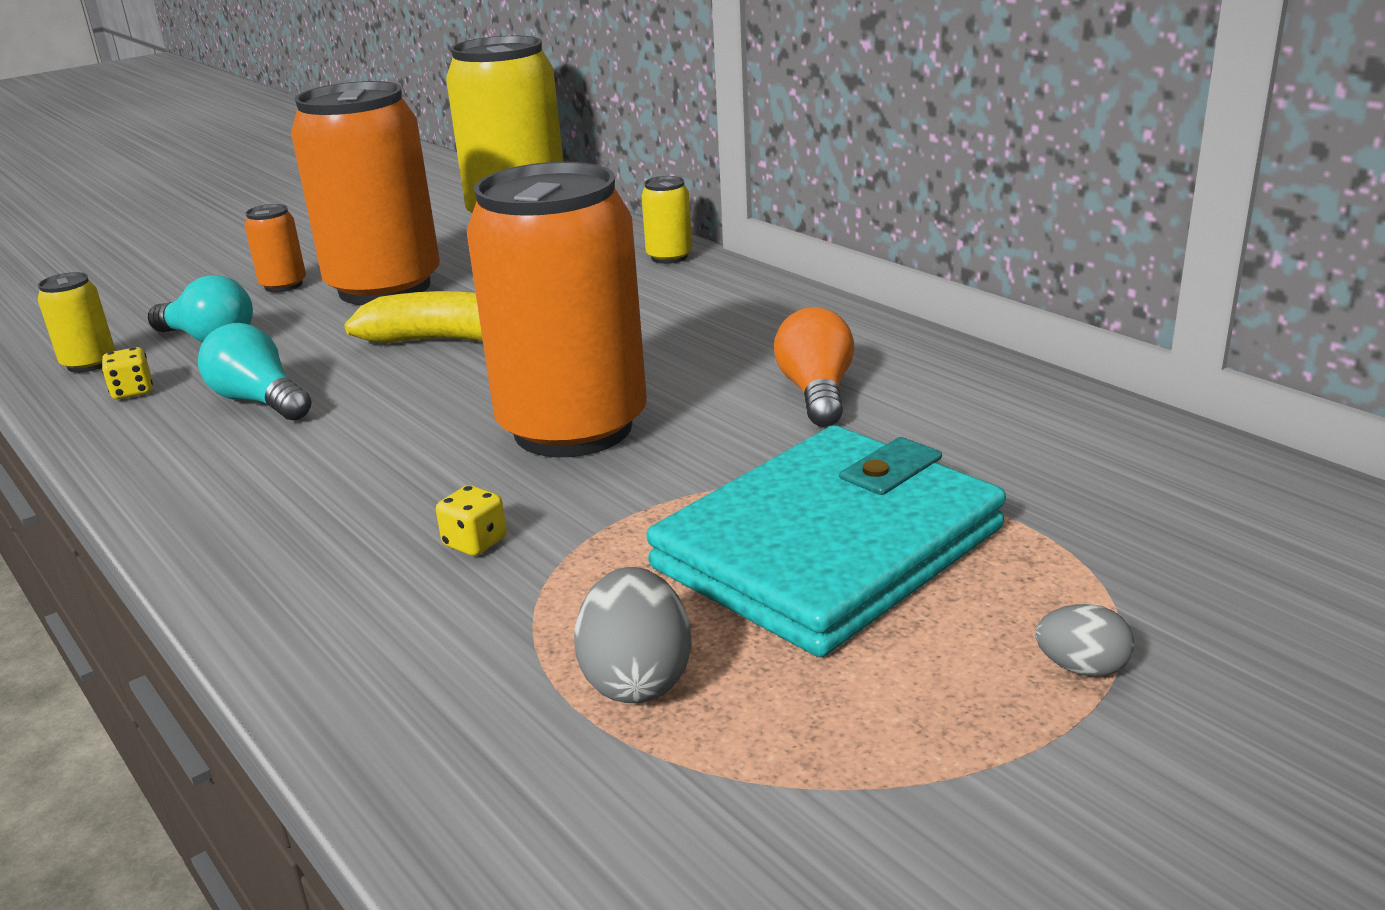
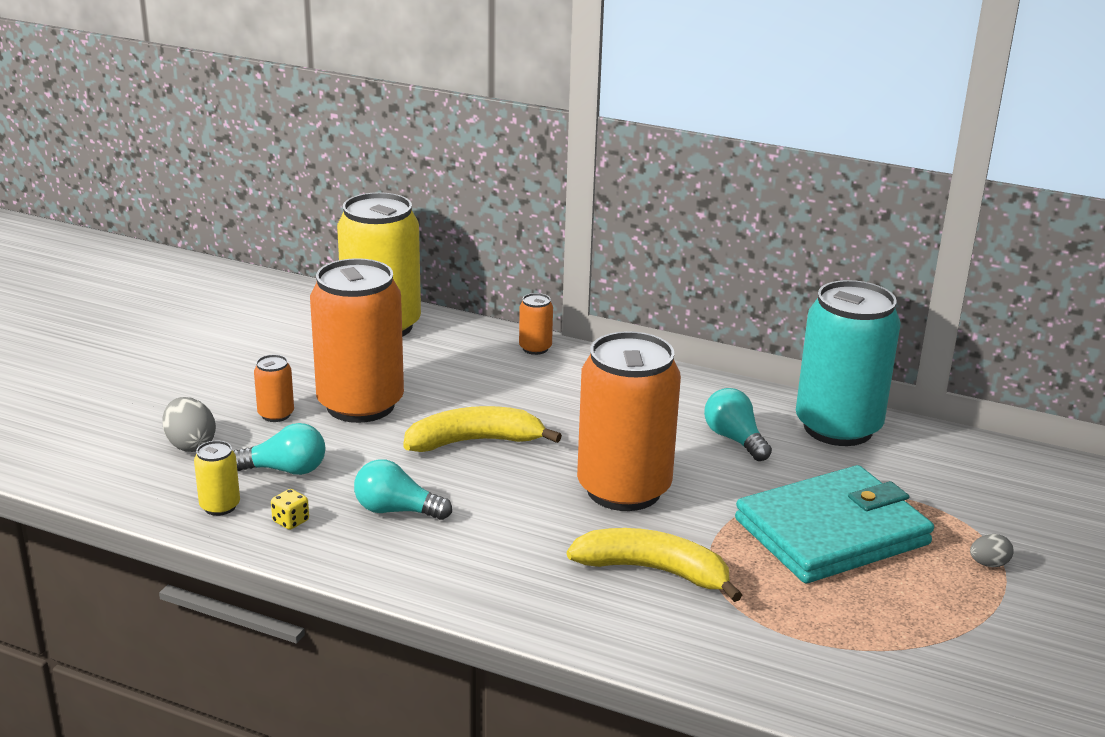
camera: 30 degrees left, 0 degrees up
yellow dice [436,485,507,556] -> yellow banana [567,528,742,602]
grey egg [574,567,692,703] -> grey egg moved to [162,397,216,452]
yellow can [641,176,692,264] -> orange can [519,293,553,355]
turquoise wallet [646,425,1006,657] -> turquoise wallet turned 45 degrees clockwise [735,465,934,583]
orange light bulb [774,307,854,427] -> turquoise light bulb [704,388,772,461]
none -> turquoise can [796,280,901,446]

